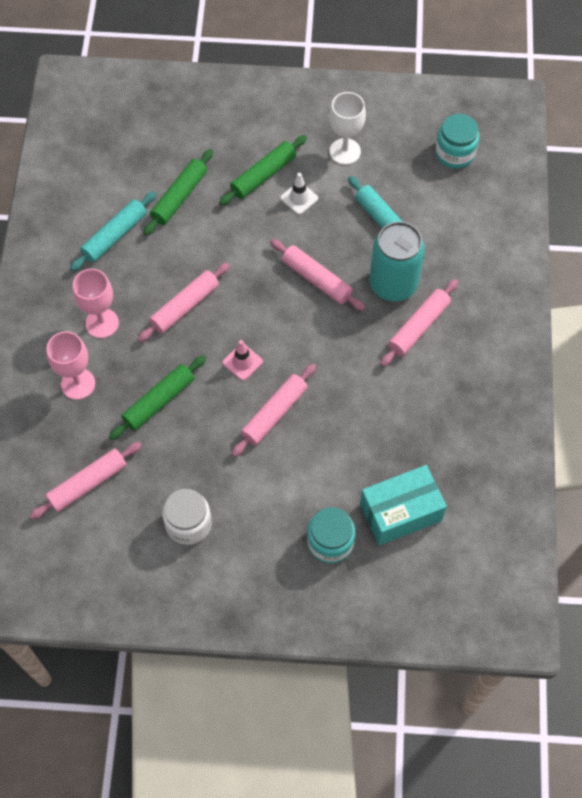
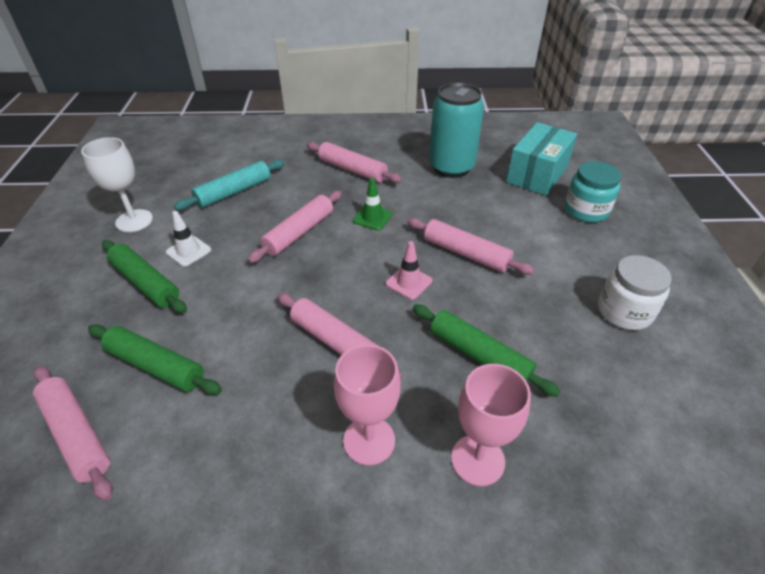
camera: 95 degrees left, 20 degrees down
pink rolling pin [29,442,142,519] -> pink rolling pin moved to [33,366,113,501]
turquoise rolling pin [70,191,156,271] -> none
turquoise box [360,465,447,546] -> turquoise box turned 60 degrees clockwise [506,122,577,195]
turquoise can [369,221,425,302] -> turquoise can moved to [429,82,484,178]
turquoise jar [435,114,479,169] -> none
none -> green traffic cone [353,178,393,230]

